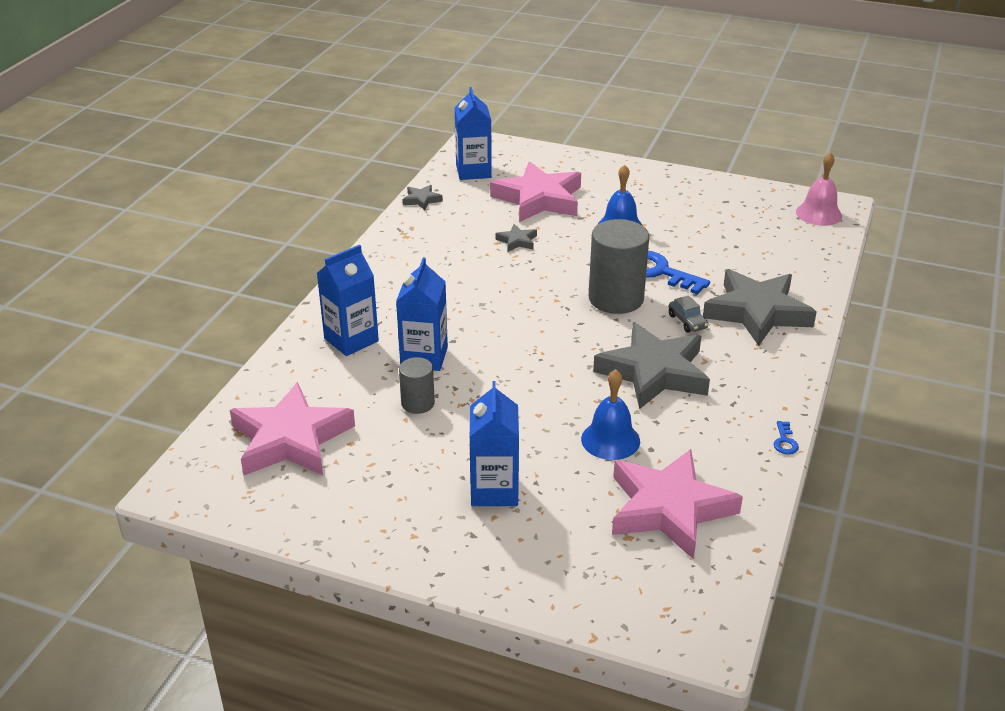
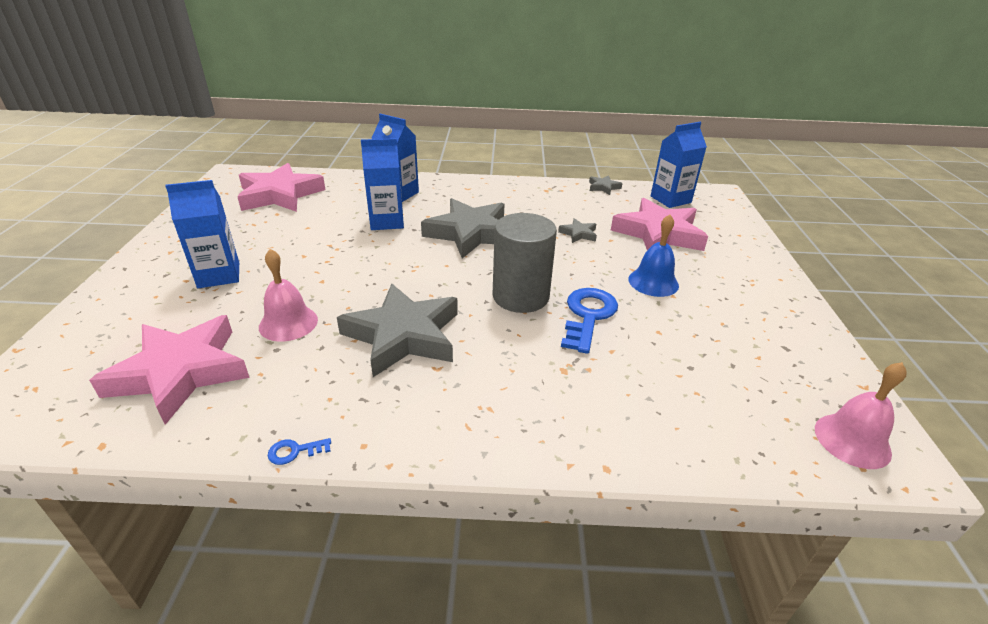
camera: 70 degrees right, 0 degrees up
grey cylinder [399,357,435,414] -> none
blue bell [581,369,640,460] -> pink bell [259,249,318,342]
grey car [669,295,709,333] -> none
grey star [703,269,817,346] -> grey star moved to [421,198,505,258]

